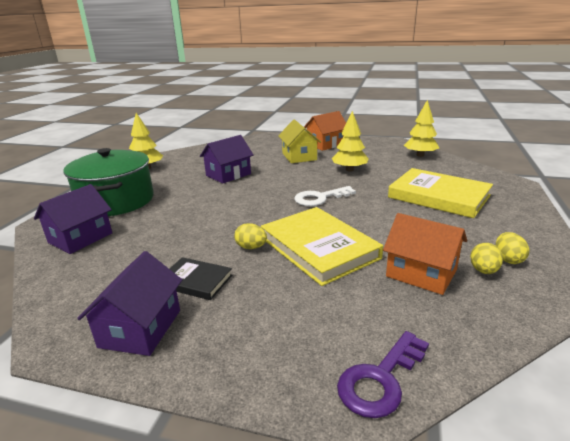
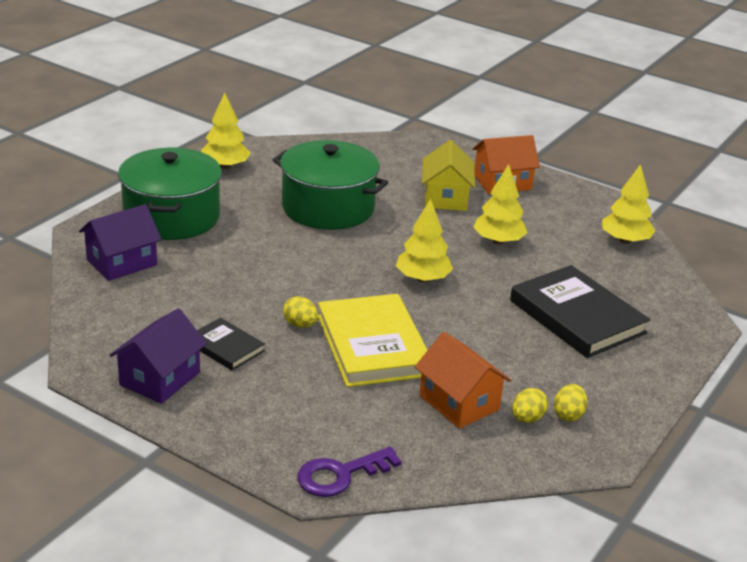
camera: 15 degrees right, 5 degrees up
purple house [200,135,253,184] -> green pot [273,140,388,230]
white key [295,186,356,206] -> yellow tree [396,199,453,283]
yellow book [388,168,493,218] -> black book [510,265,650,358]

